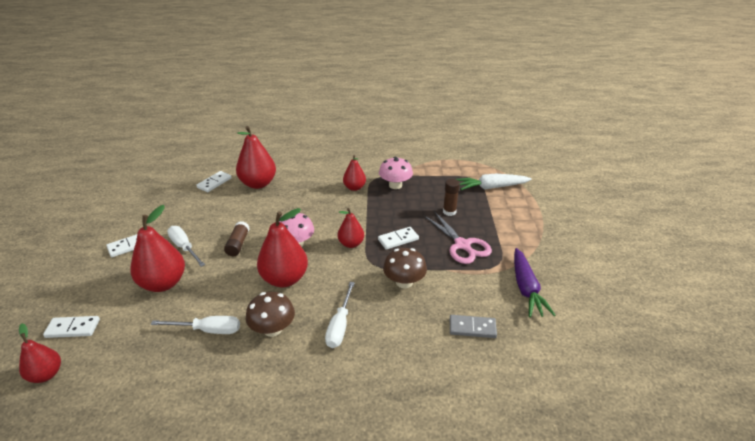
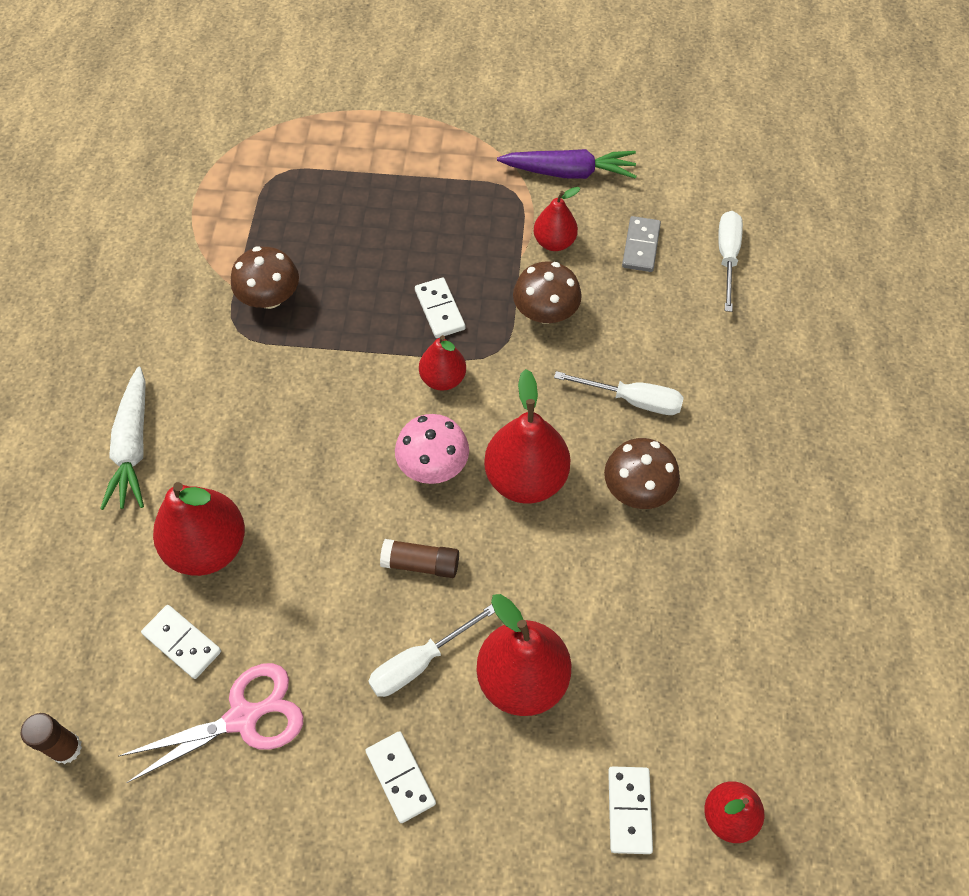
camera: 85 degrees left, 25 degrees up
white screwdriver [151,316,240,334] -> white screwdriver moved to [718,211,743,312]
red pear [343,155,366,191] -> red pear moved to [534,187,580,251]
pink mushroom [379,157,413,189] -> brown mushroom [231,246,299,309]
pink scissors [424,211,492,264] -> pink scissors moved to [119,663,304,783]
brown glue stick [443,179,460,216] -> brown glue stick moved to [21,713,82,764]
white carrot [456,174,532,190] -> white carrot moved to [100,367,146,510]

